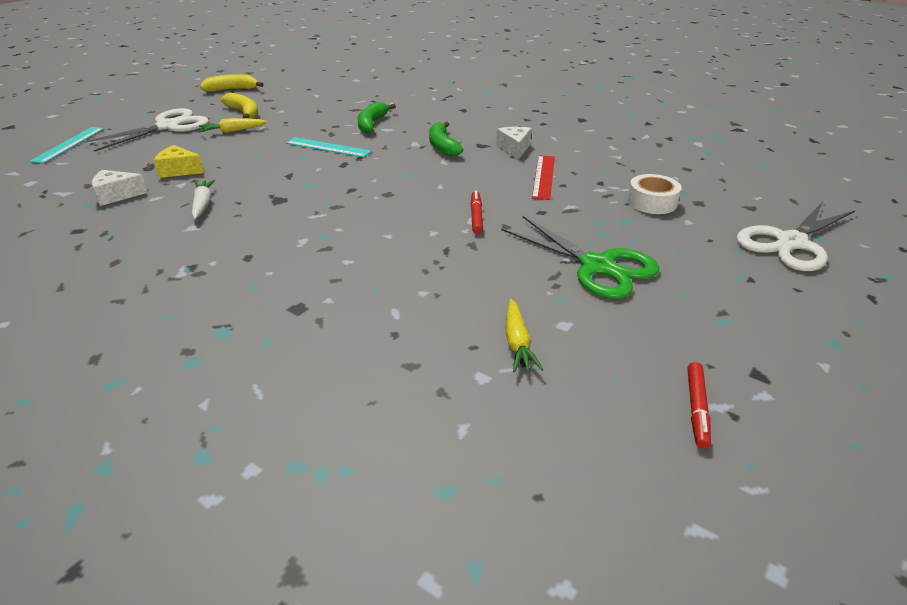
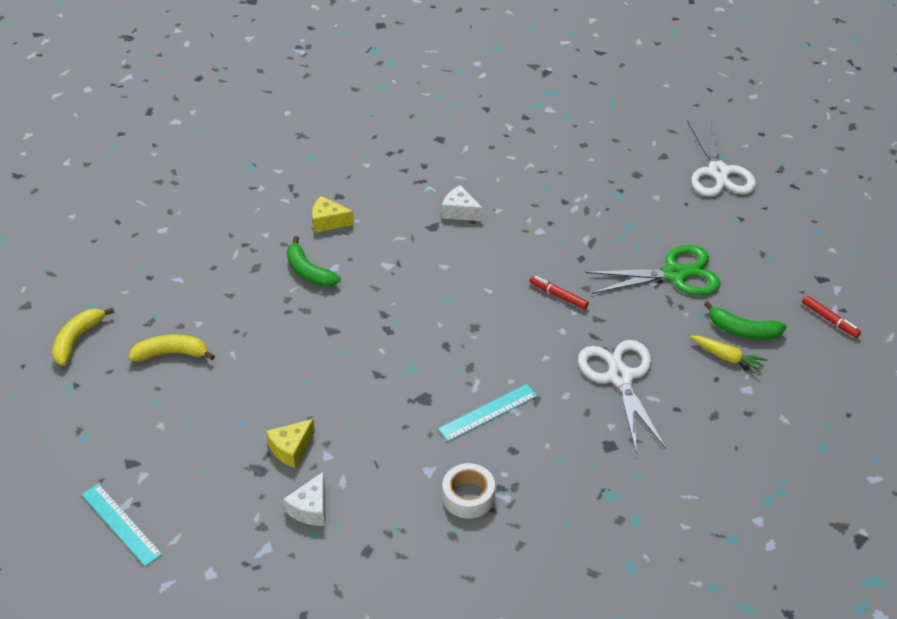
camera: 55 degrees left, 10 degrees up
white scissors [83,108,209,152] -> white scissors moved to [578,340,666,451]
white carrot [192,180,215,219] -> none
yellow carrot [199,118,267,133] -> none
turquoise ruler [286,137,372,158] -> turquoise ruler moved to [438,384,537,441]
green banana [429,121,463,156] -> green banana moved to [704,301,787,340]
red ruler [532,155,555,200] -> none
white tape [627,174,682,214] -> white tape moved to [443,463,495,519]
none -> yellow cheese [312,196,354,233]

